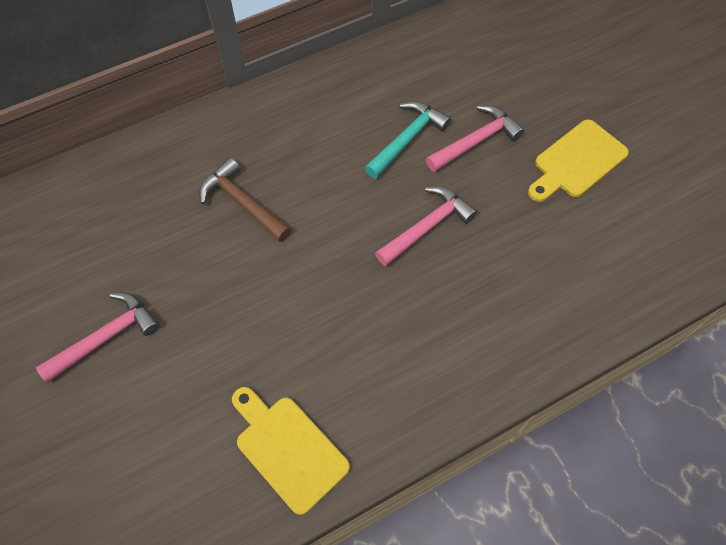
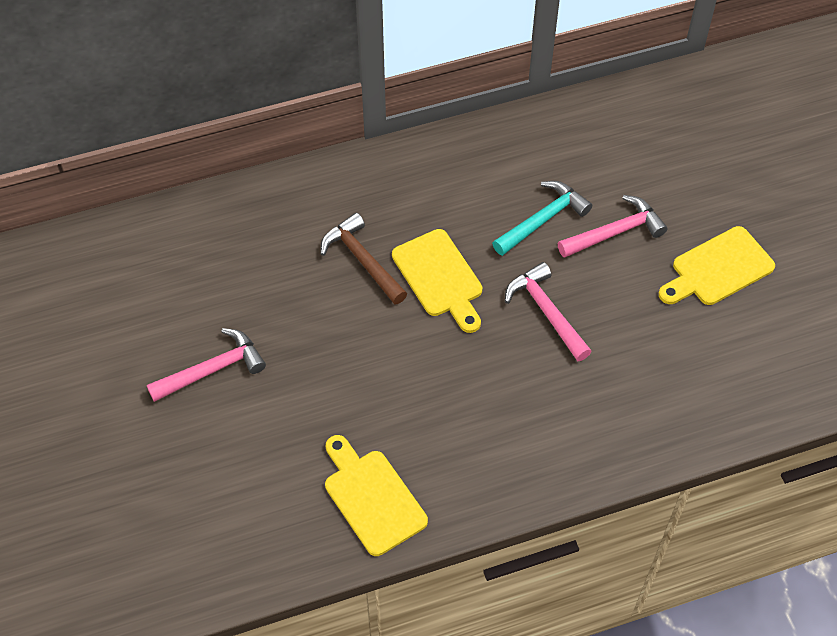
camera: 10 degrees right, 5 degrees down
pink hammer [375,186,477,266] -> pink hammer turned 90 degrees counterclockwise [505,262,592,361]
none -> yellow cutting board [392,229,482,333]

